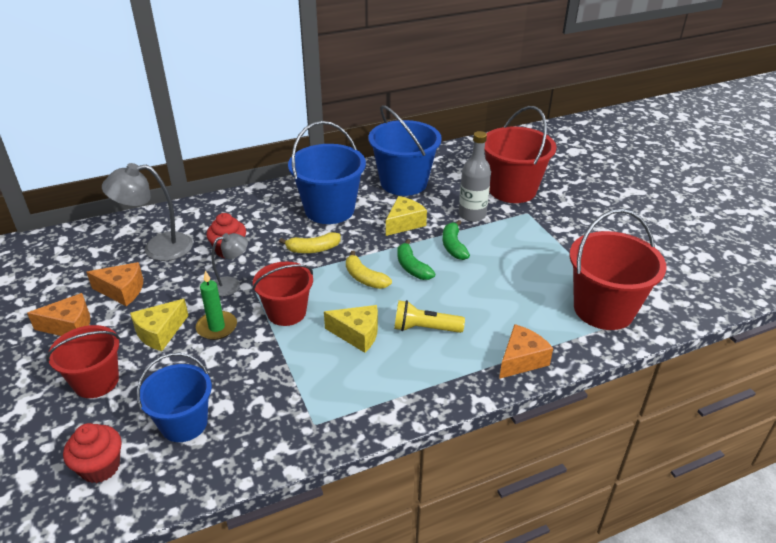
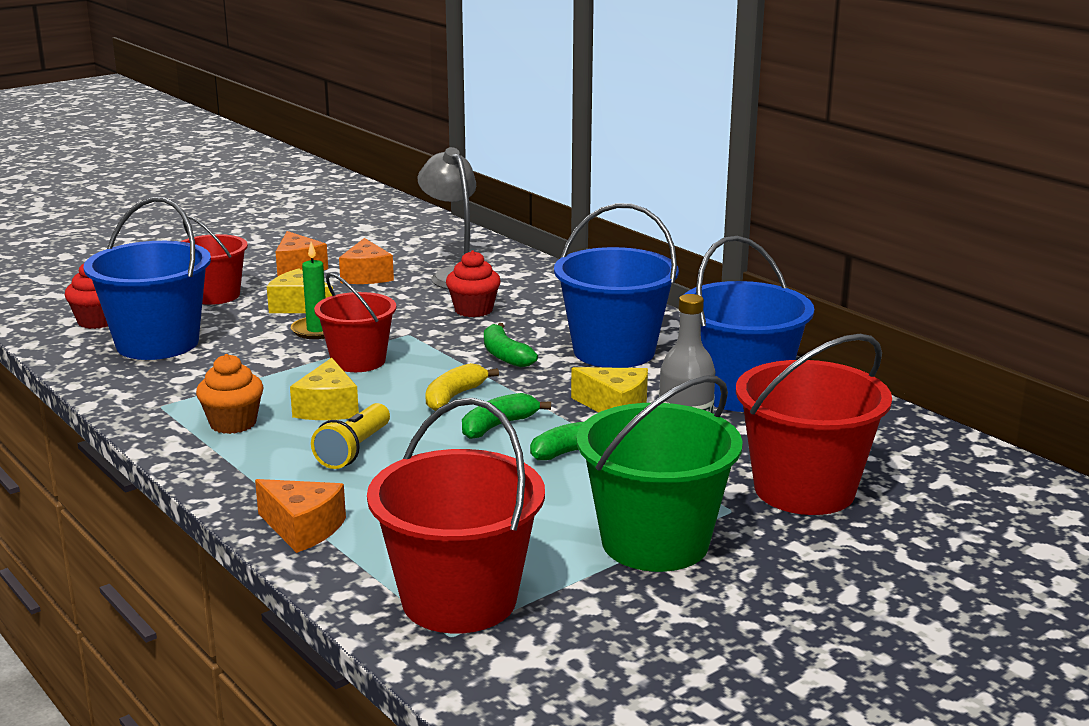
camera: 75 degrees right, 15 degrees down
blue bucket [137,353,212,442] -> blue bucket [83,197,211,360], size x1.54
grey lamp [212,233,248,296] -> none
yellow banana [279,232,340,253] -> green banana [484,323,538,367]
yellow flashlight [394,300,465,333] -> yellow flashlight turned 150 degrees counterclockwise [311,403,390,469]
none -> orange cupcake [196,354,263,434]
none -> green bucket [577,375,743,572]

